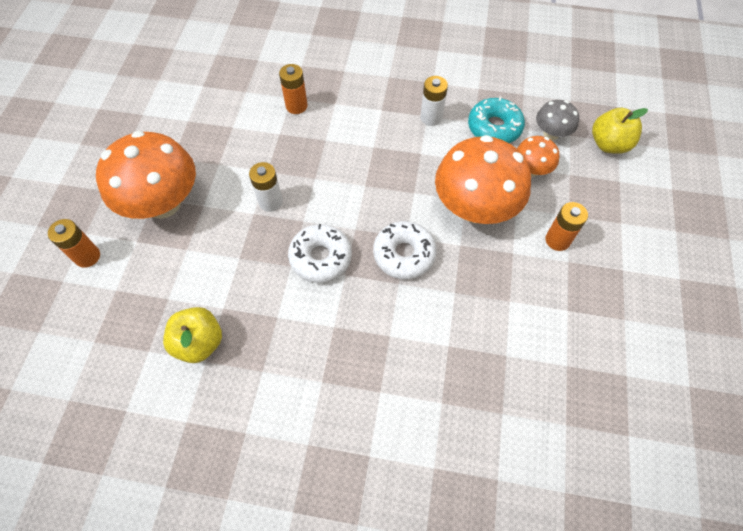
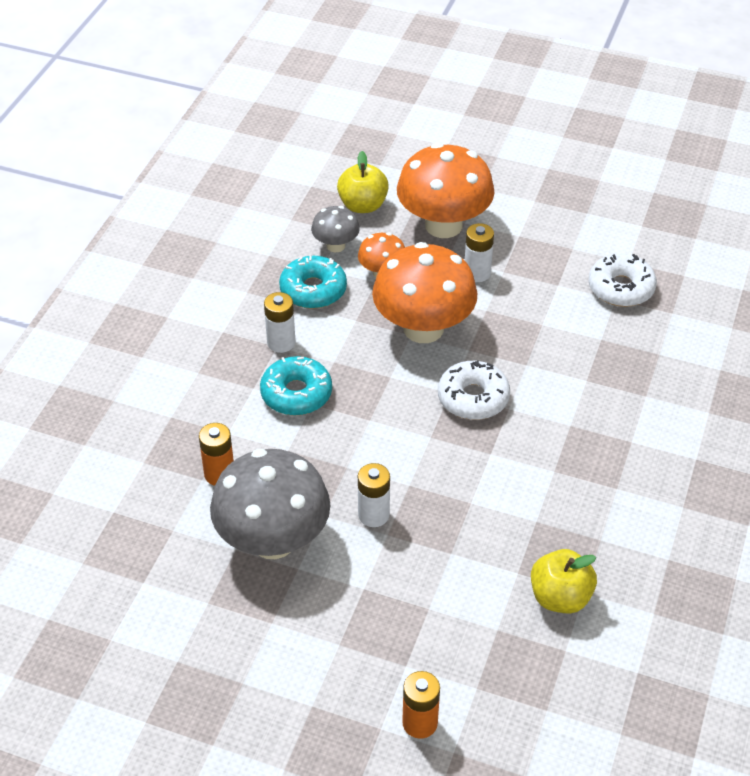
camera: 80 degrees left, 15 degrees down
orange mushroom [96,131,196,219] -> orange mushroom moved to [397,143,494,238]
white donut [288,224,352,283] -> white donut moved to [589,254,657,307]
orange battery [546,202,588,251] -> white battery [465,223,494,282]
none -> grey mushroom [210,449,331,559]
none -> turquoise donut [260,356,332,415]

